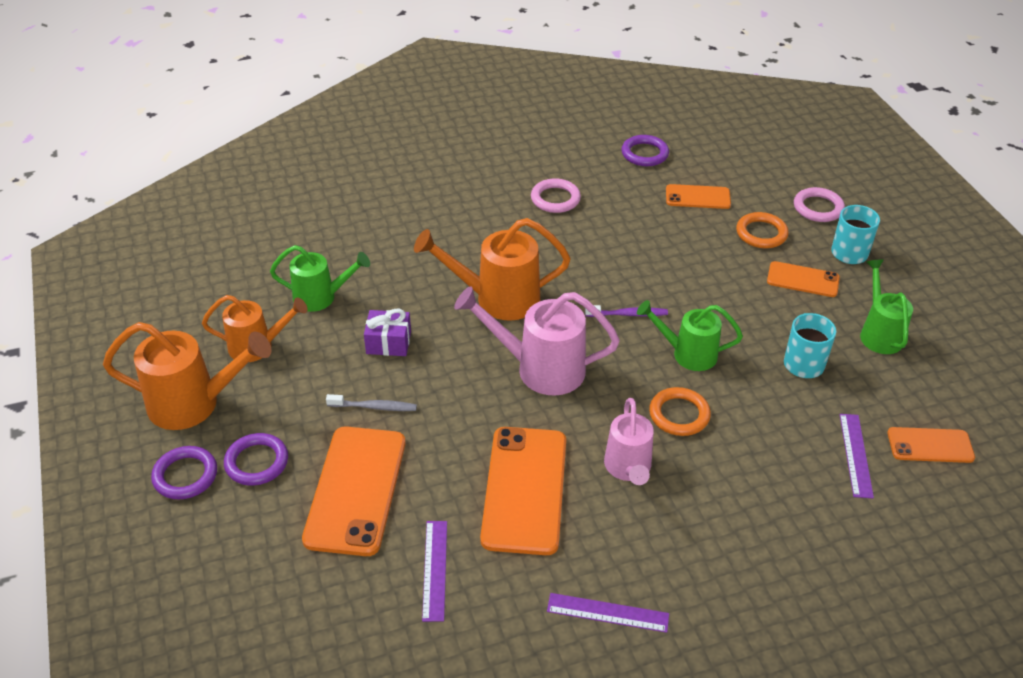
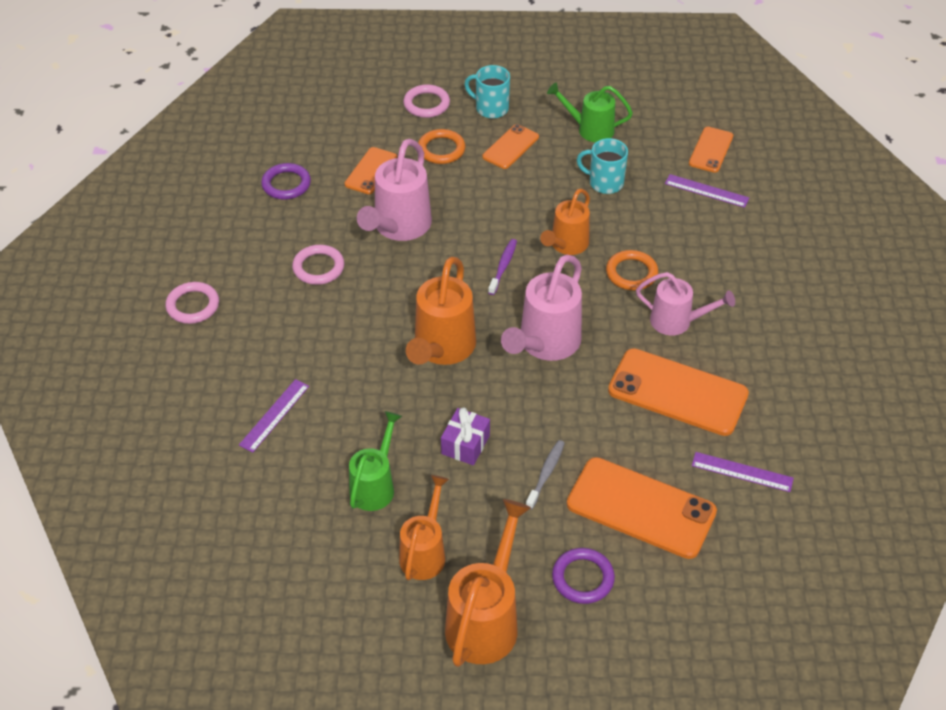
camera: 70 degrees left, 5 degrees up
purple ring [151,446,217,500] -> none
purple ruler [547,593,669,633] -> purple ruler moved to [239,379,309,452]
green watering can [637,300,743,371] -> orange watering can [540,189,590,255]
none -> pink ring [166,282,219,324]
none -> pink watering can [357,139,432,241]

